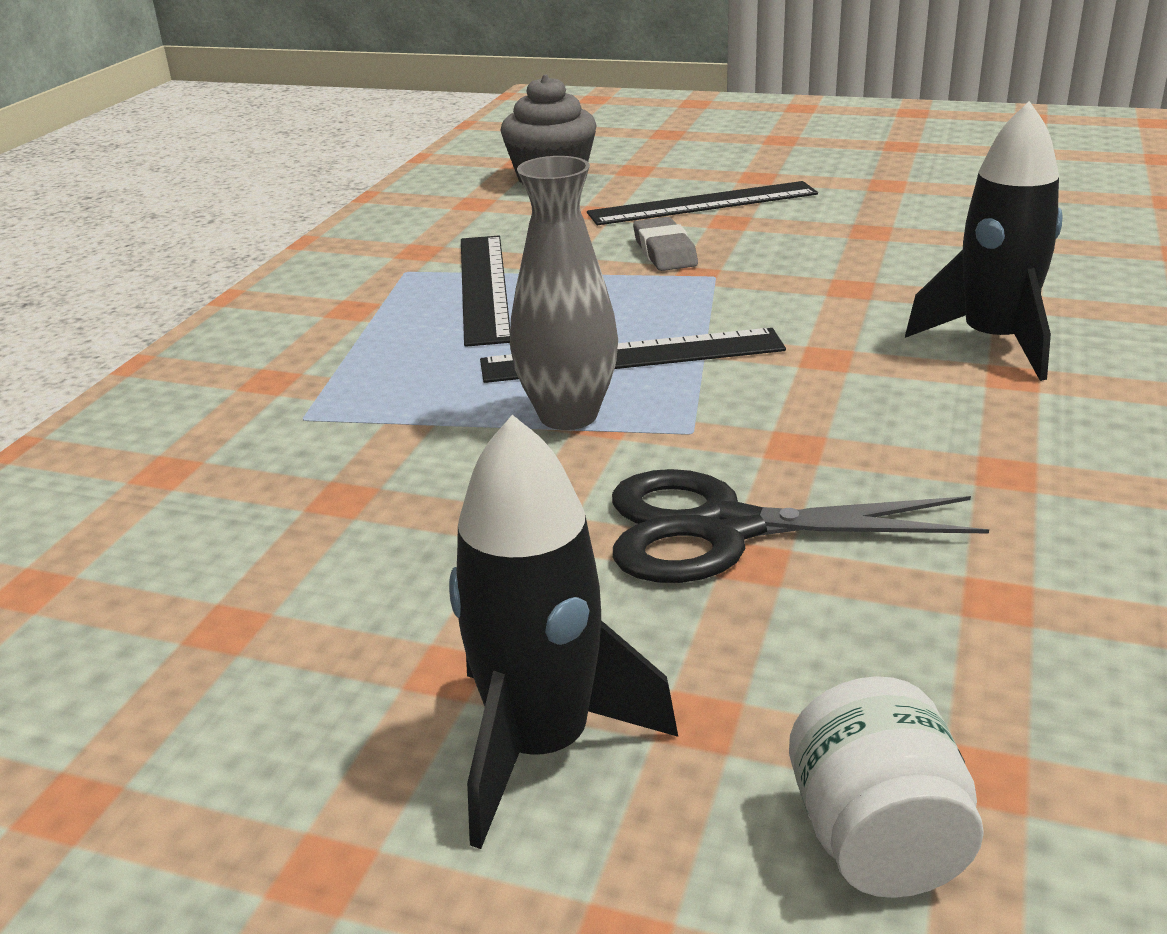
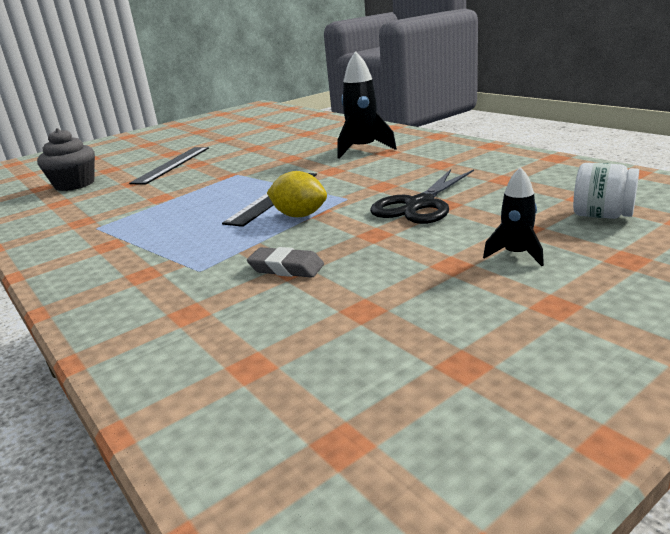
camera: 55 degrees left, 5 degrees down
black rocket [449,415,678,849] -> black rocket [483,167,544,266], size x0.58
black ruler [461,236,510,347] -> none
grey vase [510,156,618,430] -> yellow lemon [267,171,327,217]
grey eraser [633,217,698,271] -> grey eraser moved to [247,247,324,278]

